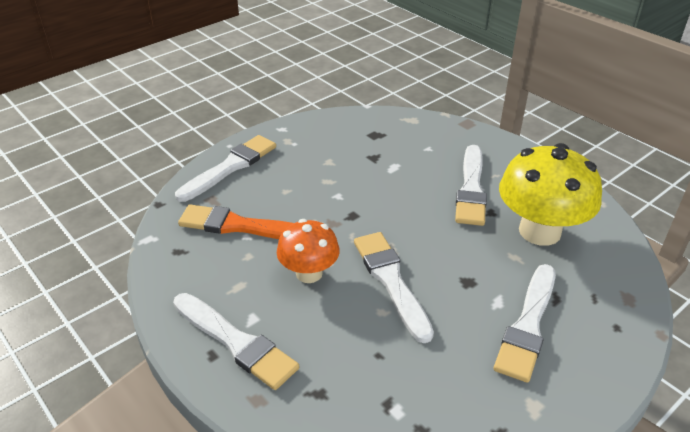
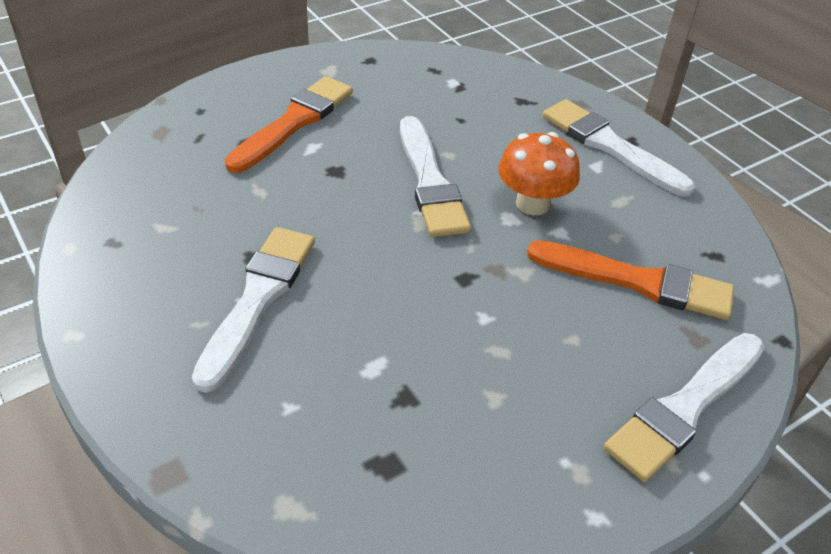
camera: 175 degrees left, 5 degrees up
white brush [494,264,556,383] -> orange brush [225,76,353,173]
yellow mushroom [499,143,602,246] -> none

